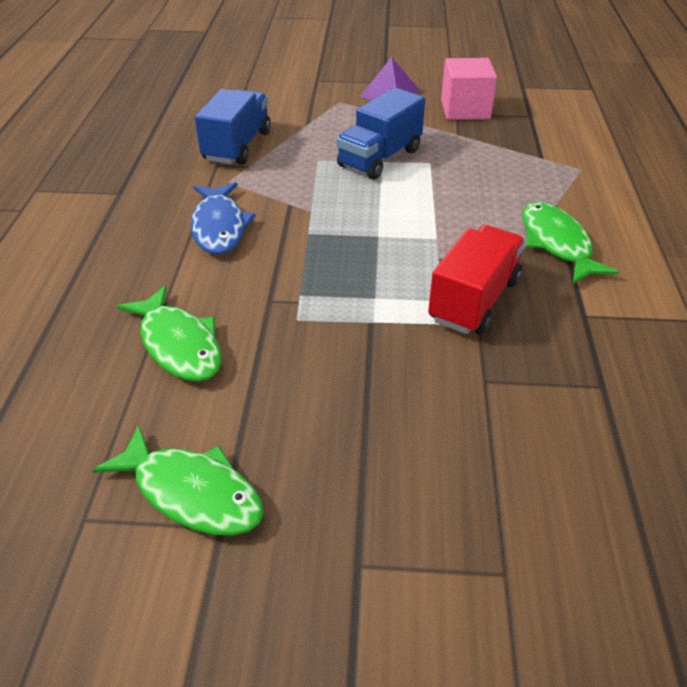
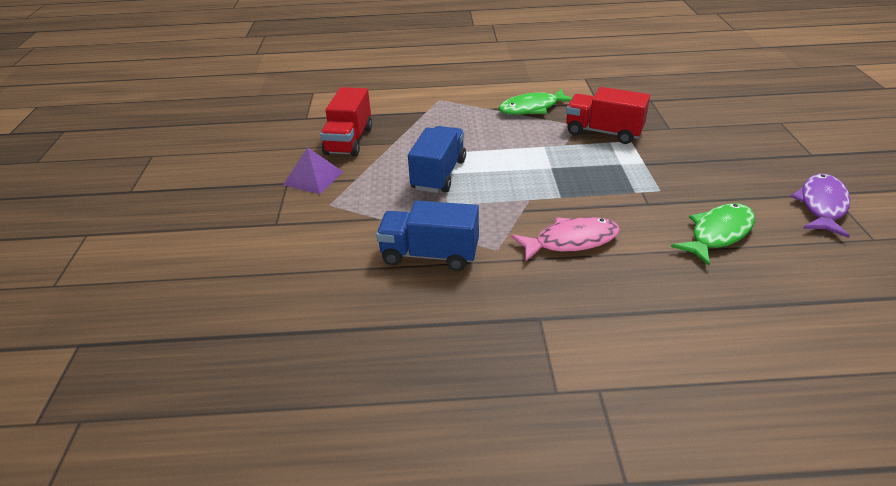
camera: 95 degrees left, 5 degrees down
green fish [92,425,264,536] -> purple fish [790,174,850,238]
blue fish [191,182,256,255] -> pink fish [511,217,620,262]
blue truck [336,87,425,179] -> blue truck turned 105 degrees counterclockwise [408,126,466,193]
pink cube [441,58,497,120] -> red truck [320,87,372,157]

